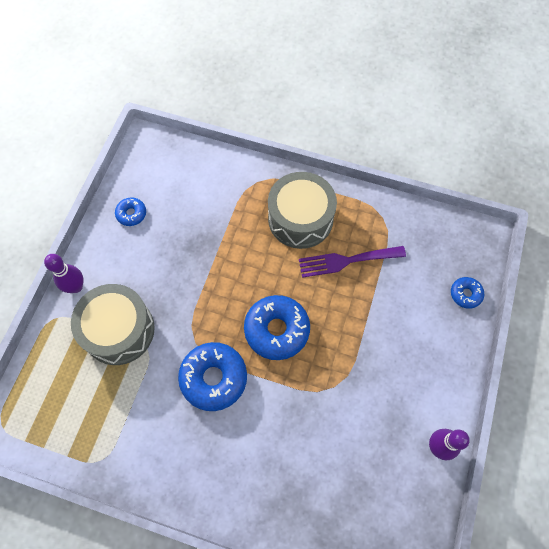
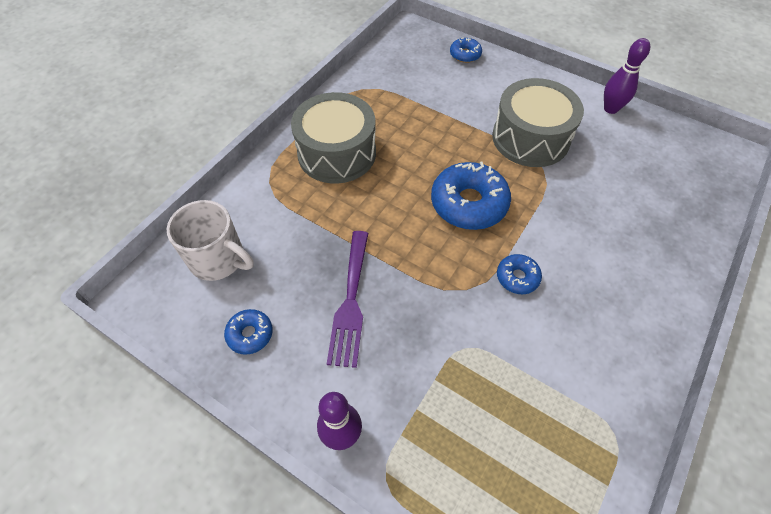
camera: 75 degrees left, 10 degrees down
grey drum [71,284,155,365] -> grey drum moved to [492,78,584,167]
blue donut [178,342,247,411] -> blue donut [497,254,542,294], size x0.51
purple fork [299,246,406,278] -> purple fork moved to [327,231,368,368]
none -> white mug [166,200,254,281]

